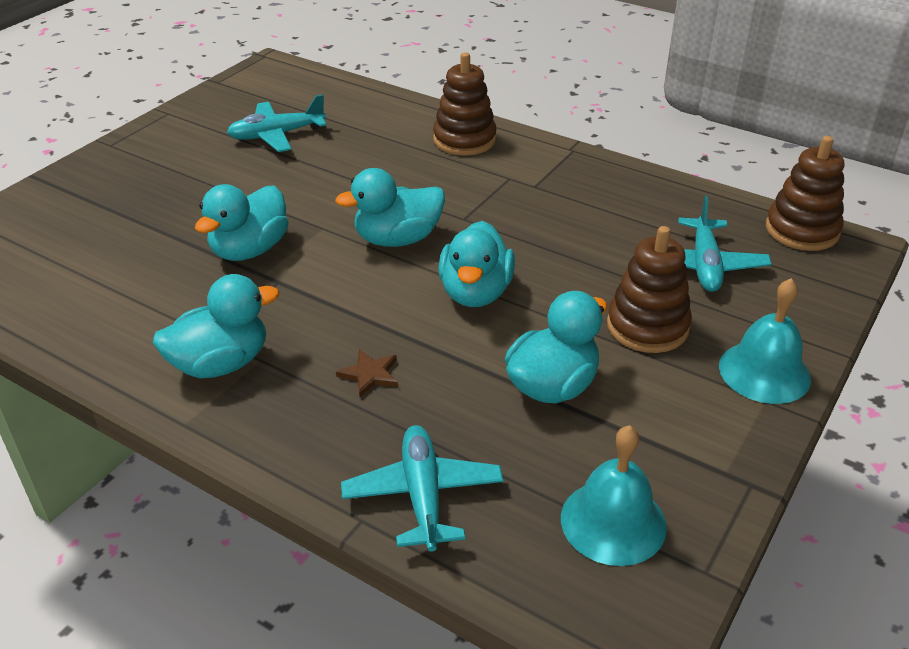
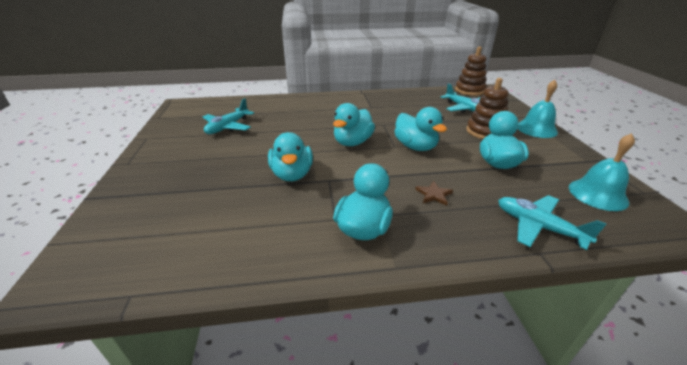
camera: 40 degrees left, 5 degrees down
brown stacking toy [433,52,496,156] -> none

